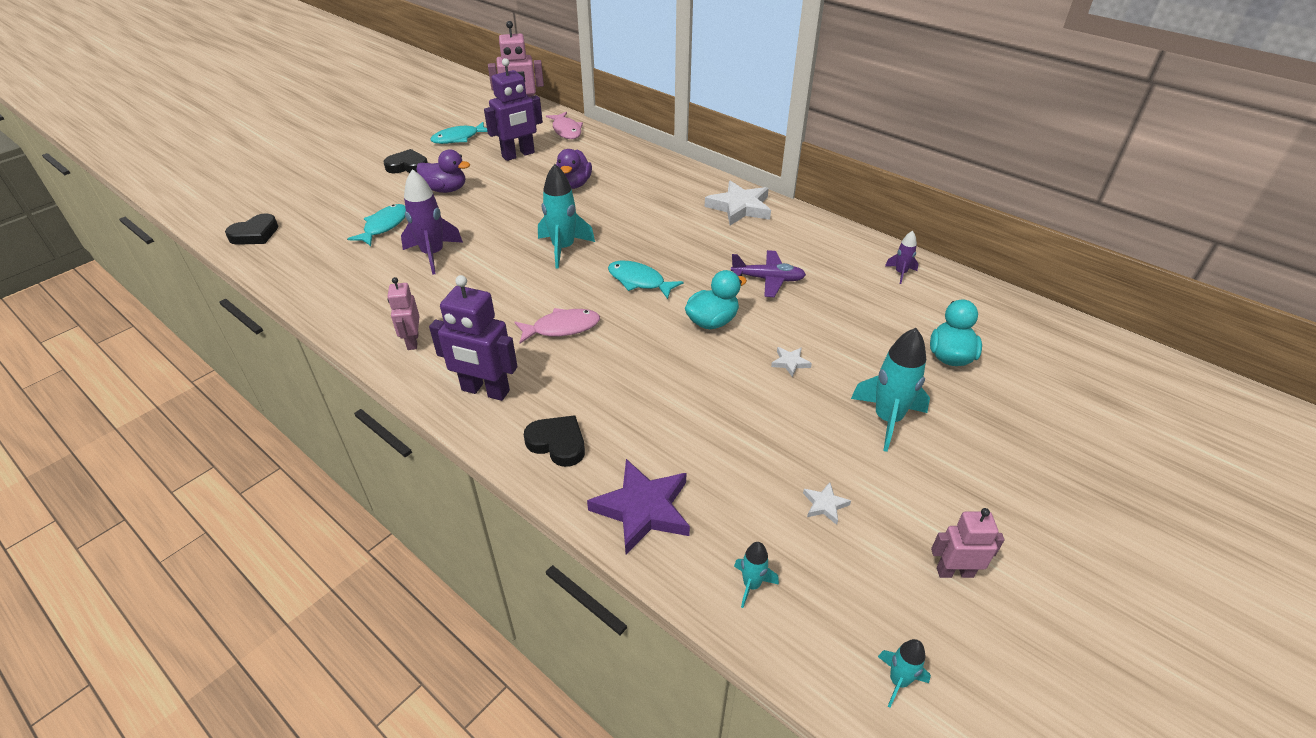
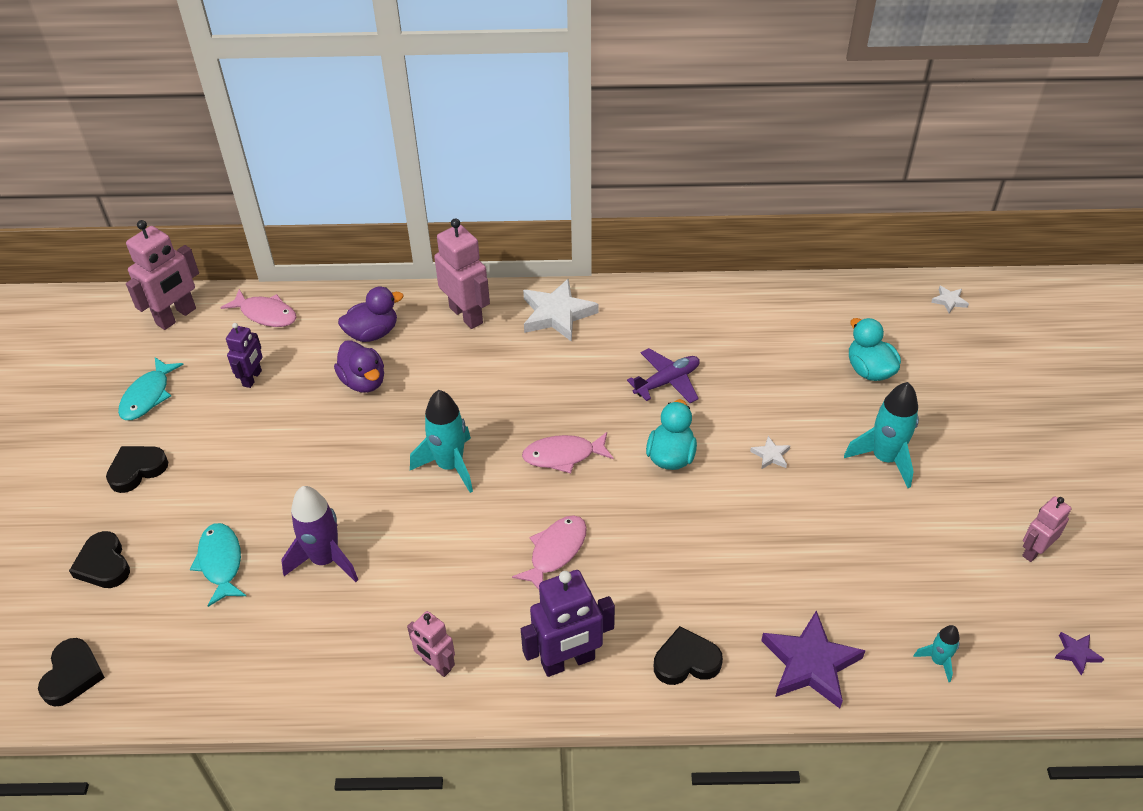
camera: 40 degrees left, 5 degrees up
purple duck [416,150,470,193] -> purple duck moved to [338,287,404,342]
purple robot [484,58,543,161] -> purple robot [226,323,263,388], size x0.60
turquoise fish [608,261,684,299] -> pink fish [522,432,614,474]
white star [803,482,851,525] -> white star moved to [931,286,969,313]
turquoise rocket [878,639,931,708] -> purple star [1055,632,1104,675]
purple rocket [885,231,918,284] -> none
none -> black heart [69,531,130,588]
none -> pink robot [434,218,490,329]

